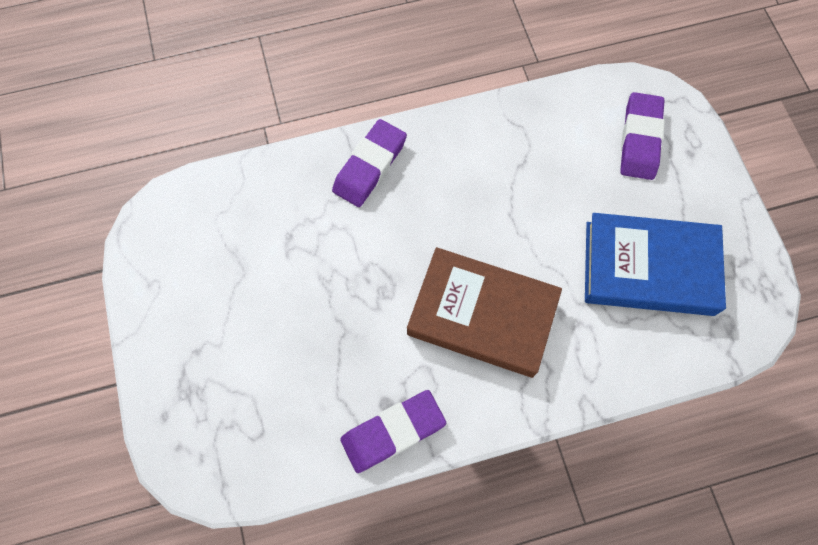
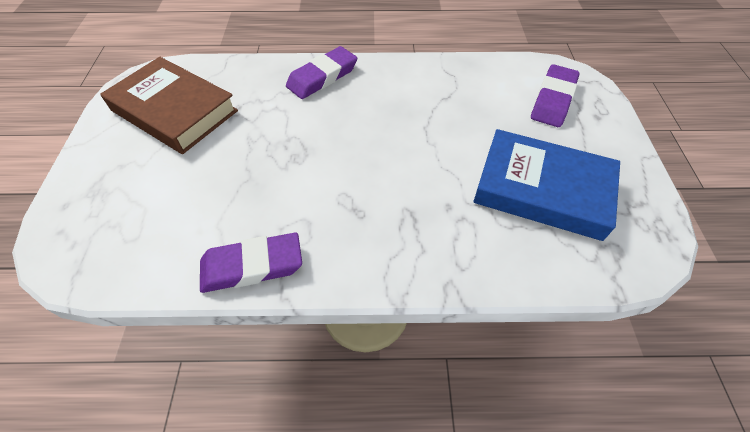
camera: 15 degrees right, 15 degrees down
brown book [407,247,562,378] -> brown book moved to [100,57,238,154]

